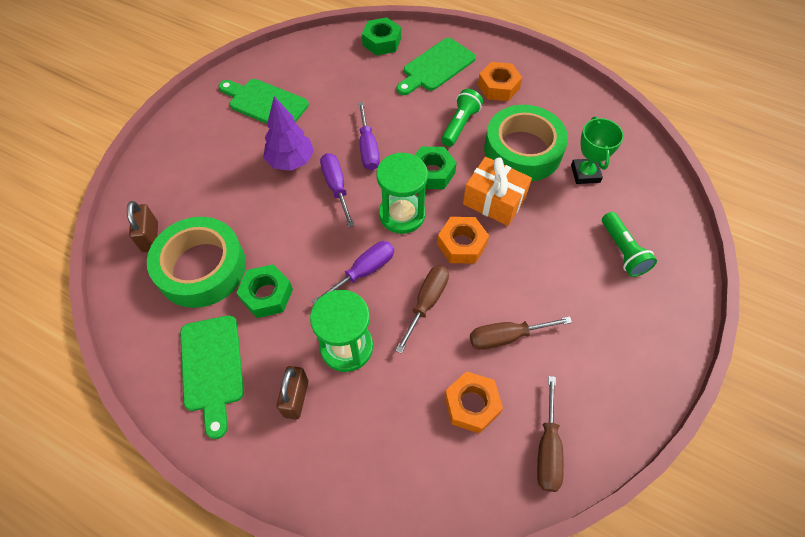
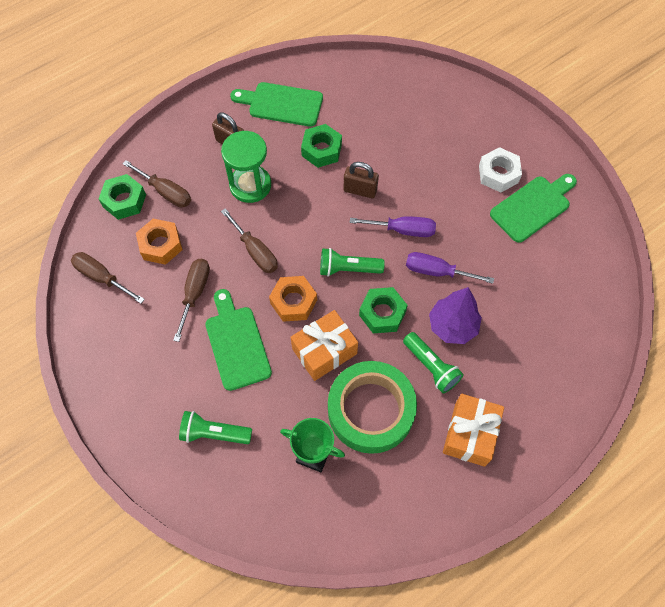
camera: 115 degrees right, 5 degrees up
brown padlock [127,201,158,252] -> brown padlock moved to [344,162,379,198]
green tape [147,217,246,308] -> none
purple tree [263,96,314,171] -> purple tree moved to [429,287,482,344]
purple screwdriver [312,241,394,304] -> none
green nut [362,18,401,55] -> green nut moved to [99,174,146,220]
green hourglass [376,153,428,234] -> green flashlight [320,248,385,277]
green cutting board [396,38,476,95] -> green cutting board moved to [205,289,272,391]
orange nut [478,62,522,101] -> orange gift [443,394,504,467]
none -> brown screwdriver [123,160,191,207]
none -> white nut [479,147,522,193]

